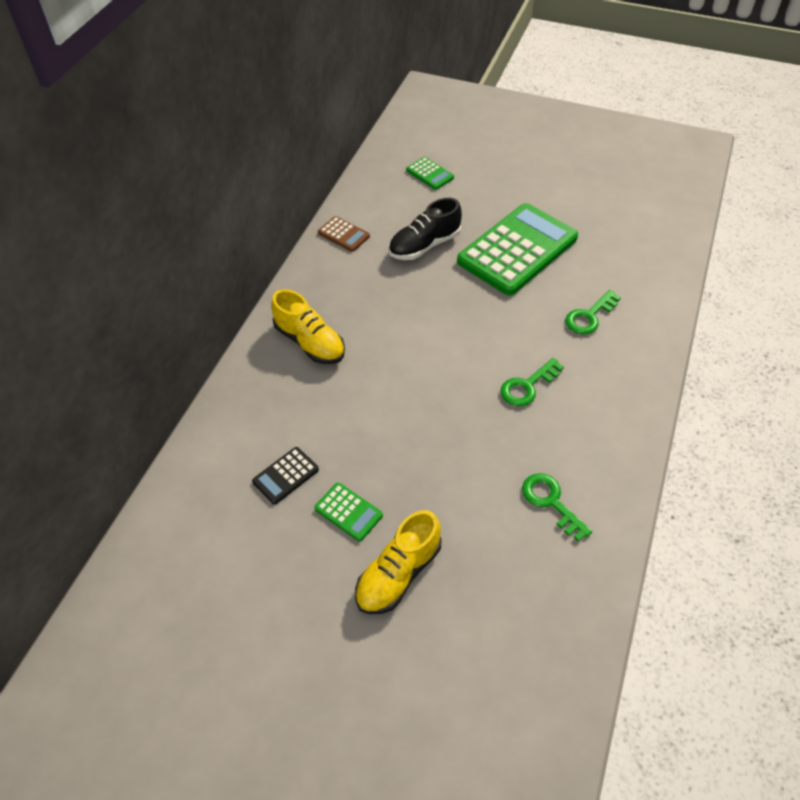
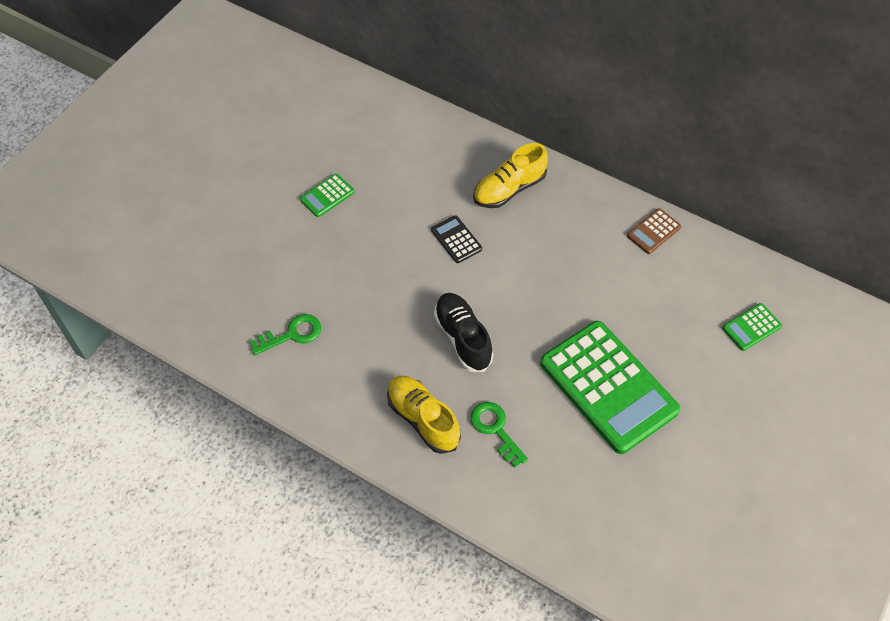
camera: 100 degrees right, 5 degrees up
black calculator [252,447,319,505] -> black calculator moved to [431,215,482,263]
yellow shoe [355,510,442,614] -> yellow shoe moved to [387,376,461,454]
black shoe [389,198,462,260] -> black shoe moved to [434,293,493,372]
green key [501,358,564,407] -> none

